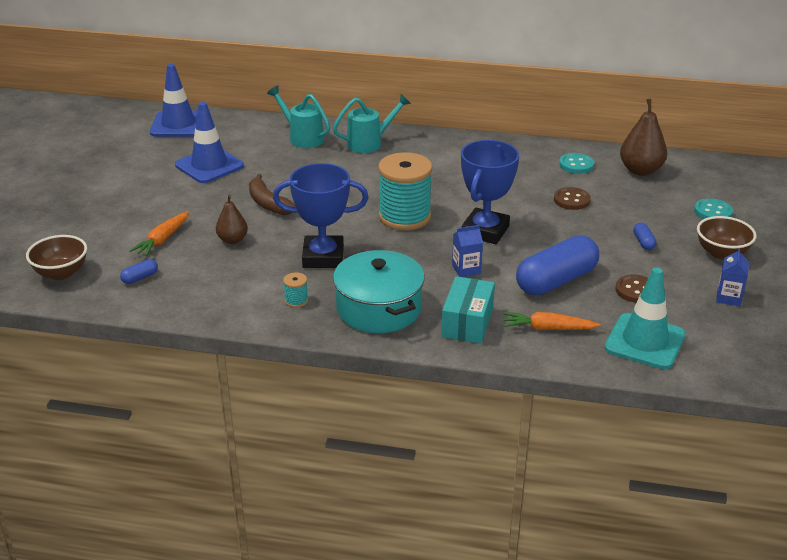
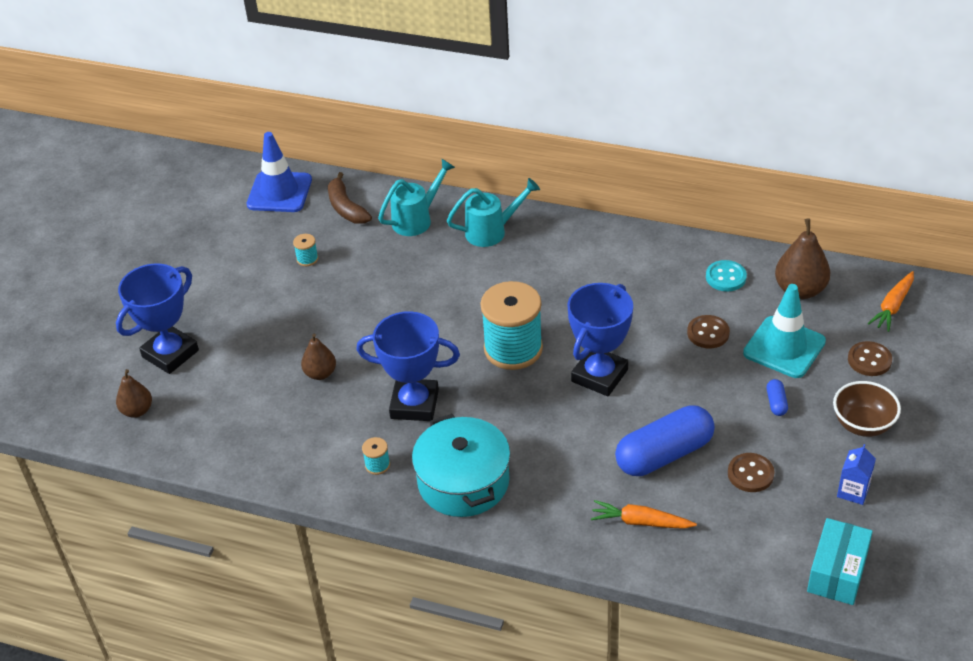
camera: 10 degrees right, 10 degrees up
brown bowl [26,235,87,280] -> brown pear [116,369,152,418]
blue capsule [120,259,158,284] -> none
orange carrot [129,211,189,256] -> orange carrot moved to [868,271,914,332]
blue traffic cone [175,102,244,183] -> turquoise spool [293,234,318,266]
brown banana [249,174,295,215] -> brown banana moved to [328,172,372,224]
turquoise watering can [267,85,330,148] -> turquoise watering can turned 90 degrees clockwise [378,159,455,236]
turquoise box [441,276,495,344] -> turquoise box moved to [807,518,873,605]
blue carton [452,225,483,277] -> none
turquoise traffic cone [605,267,686,369] -> turquoise traffic cone moved to [743,284,826,378]
turquoise button [694,198,733,219] -> brown button [848,341,892,376]
none -> blue trophy [116,263,199,374]

